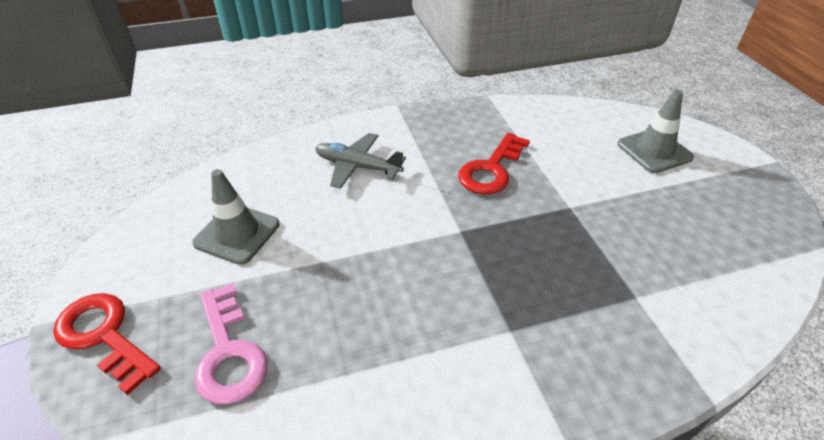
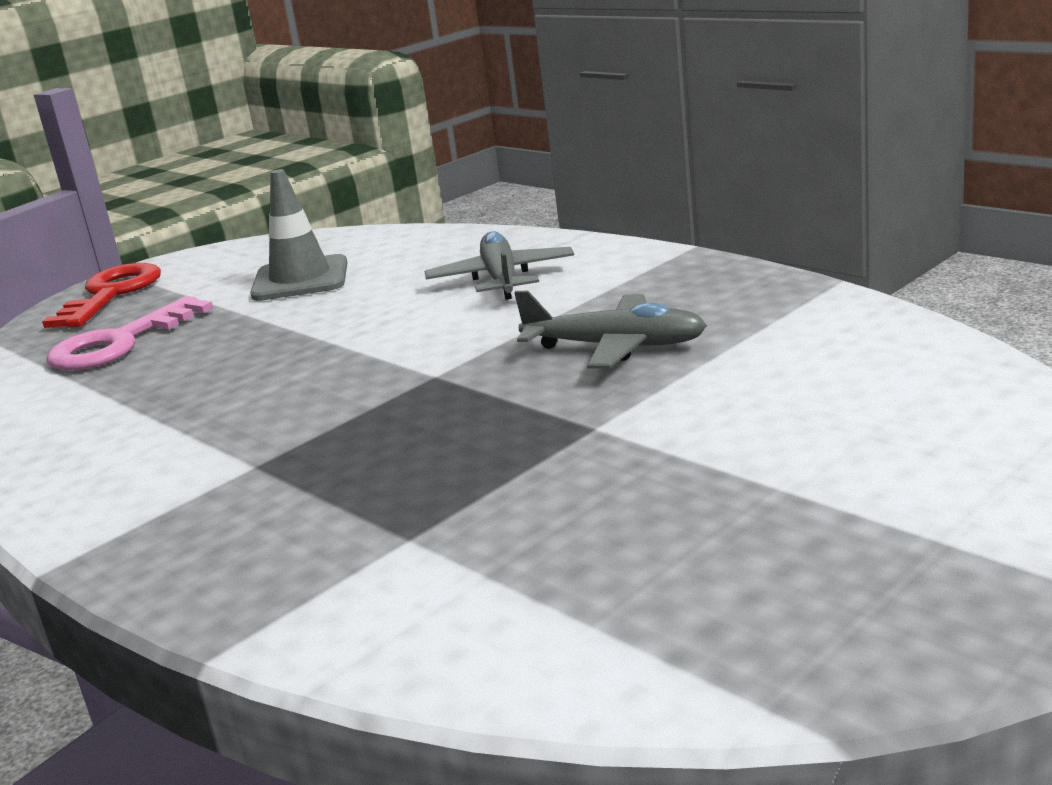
camera: 65 degrees right, 20 degrees down
red key [458,133,530,194] -> grey plane [514,291,707,369]
grey traffic cone [617,90,694,173] -> none

